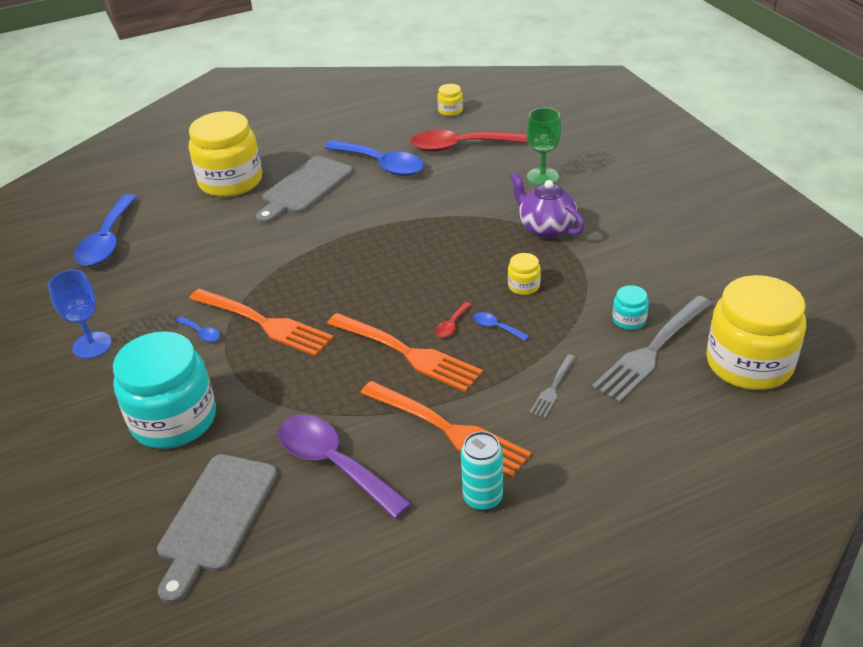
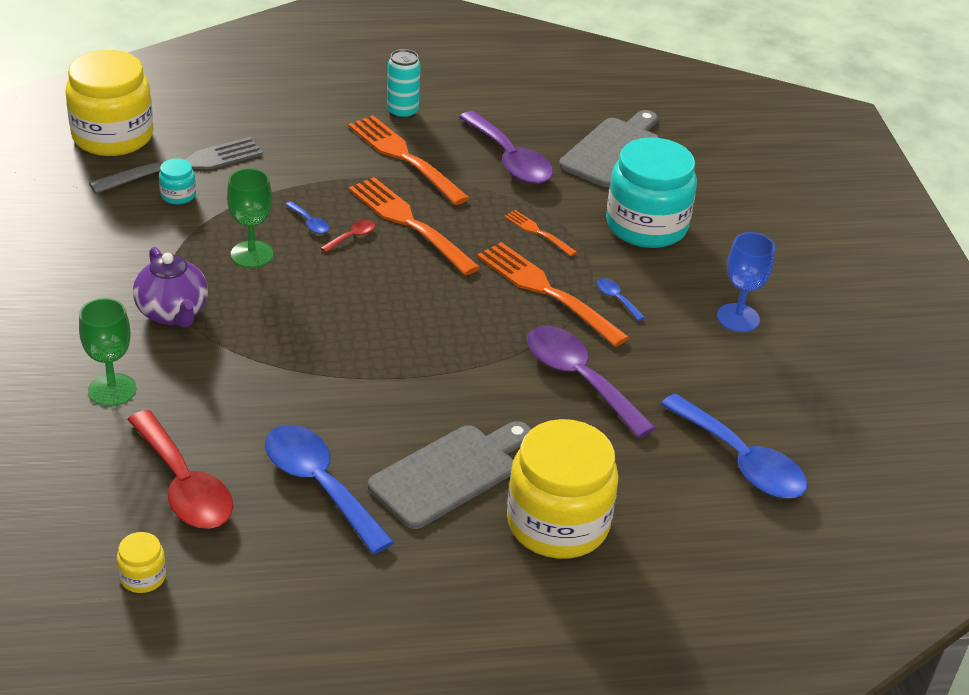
camera: 170 degrees left, 0 degrees up
blue spoon [74,194,137,266] -> blue spoon turned 120 degrees clockwise [660,393,808,498]
red spoon [410,130,527,152] -> red spoon turned 45 degrees clockwise [127,410,233,529]
yellow jar [508,253,541,295] -> green goblet [227,168,273,268]
grey fork [529,354,576,419] -> none
none -> orange fork [504,210,577,256]
none -> purple spoon [527,326,656,438]

